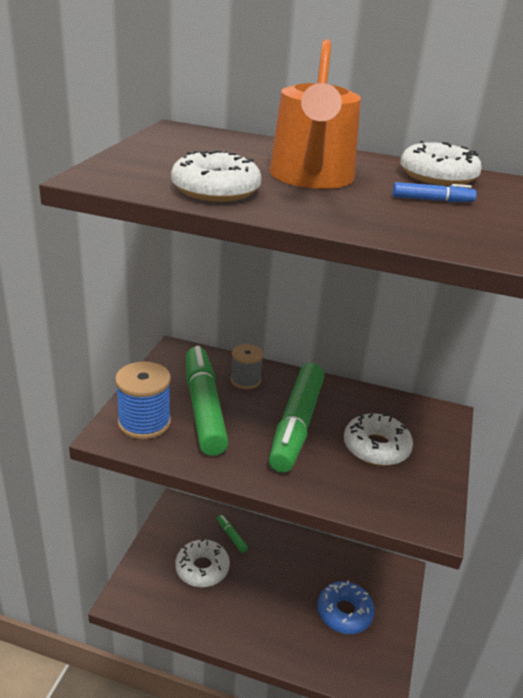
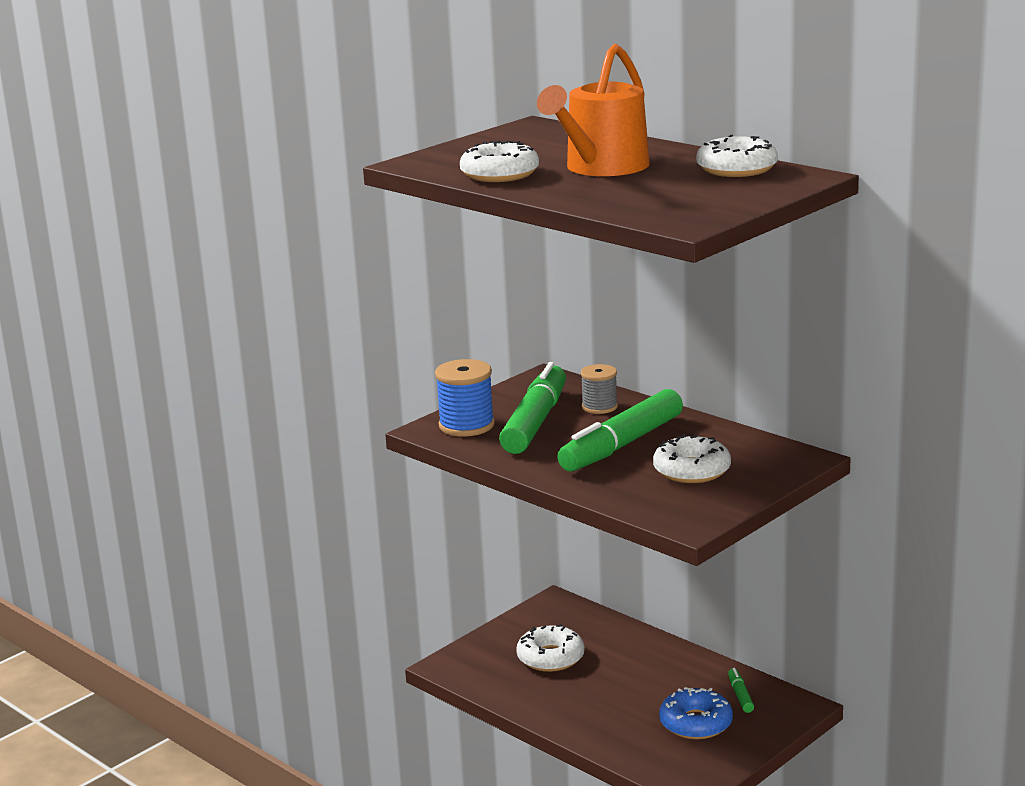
camera: 30 degrees right, 10 degrees down
green marker [217,515,248,553] -> green marker moved to [728,668,754,713]
blue marker [392,182,477,202] -> none

